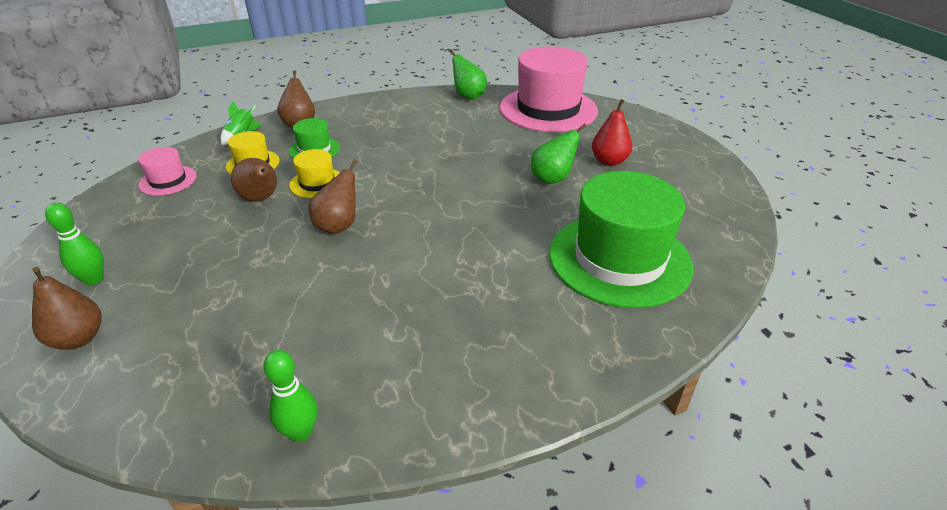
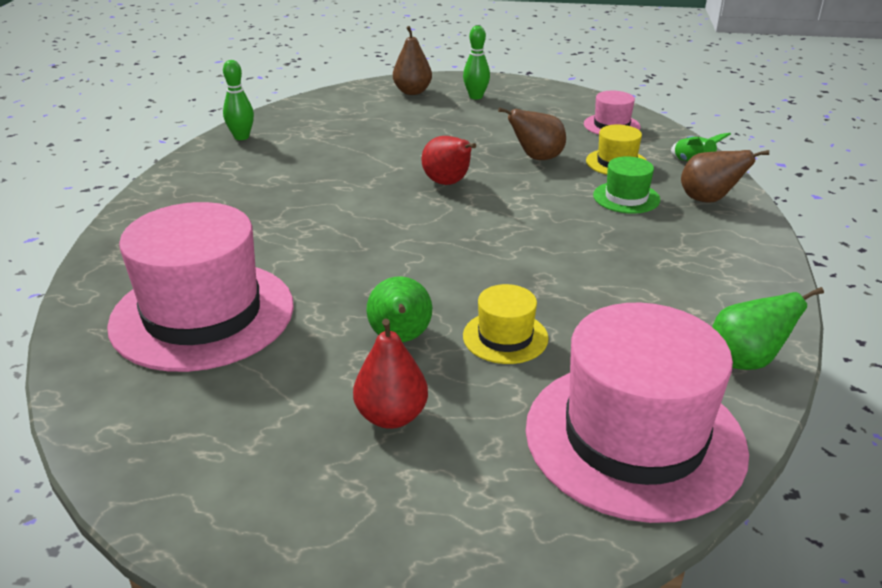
camera: 120 degrees right, 5 degrees down
yellow hat [289,149,340,198] -> yellow hat moved to [463,284,549,364]
brown pear [308,159,358,234] -> red pear [421,136,476,185]
green hat [549,171,693,308] -> pink hat [107,202,294,372]

